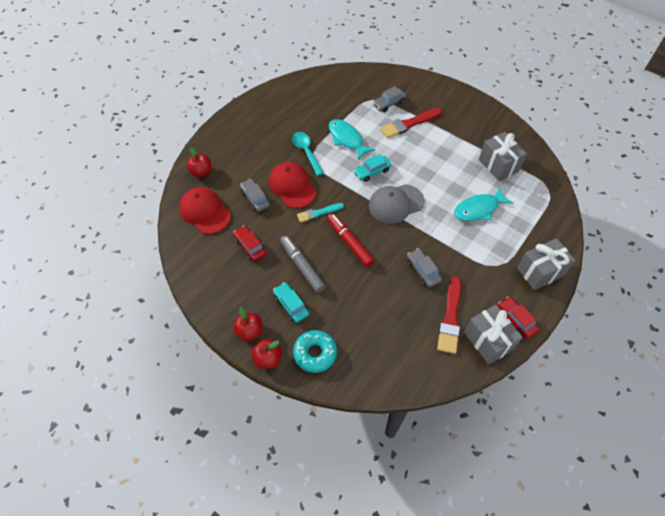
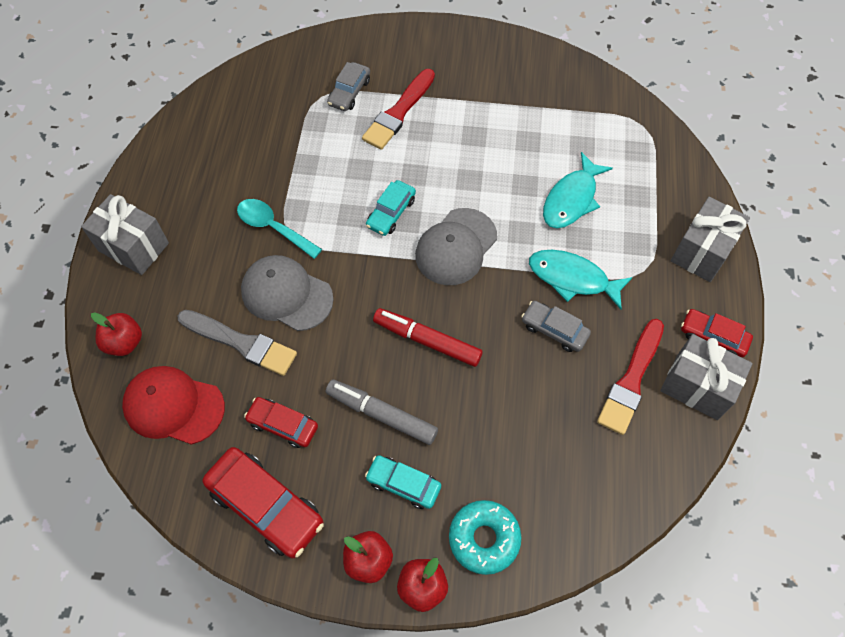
camera: 30 degrees left, 5 degrees up
grey car [240,179,270,212] -> grey brush [177,310,297,376]
red cap [269,162,317,208] -> grey cap [241,255,334,331]
turquoise brush [297,203,344,223] -> none
turquoise fish [329,119,375,160] -> turquoise fish moved to [529,250,632,310]
red brush [437,276,461,354] -> red brush turned 45 degrees clockwise [597,319,664,435]
grey gift [479,132,527,181] -> grey gift moved to [81,194,169,275]
none -> red car [202,447,324,558]

